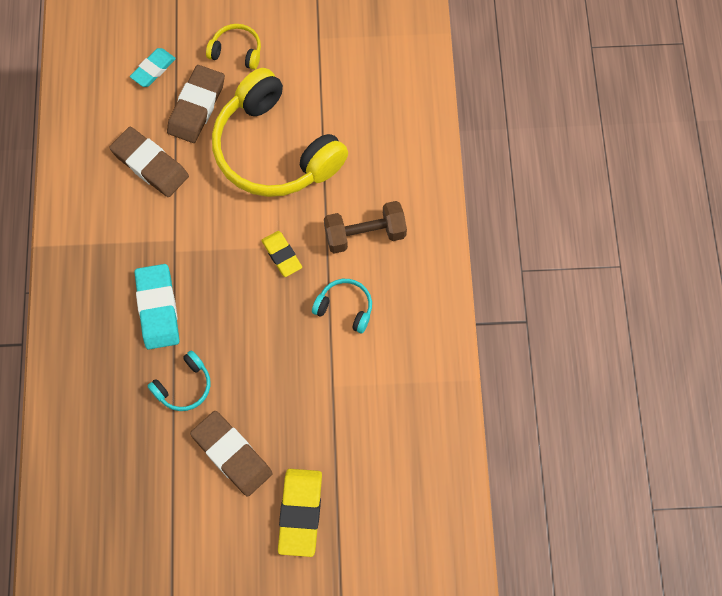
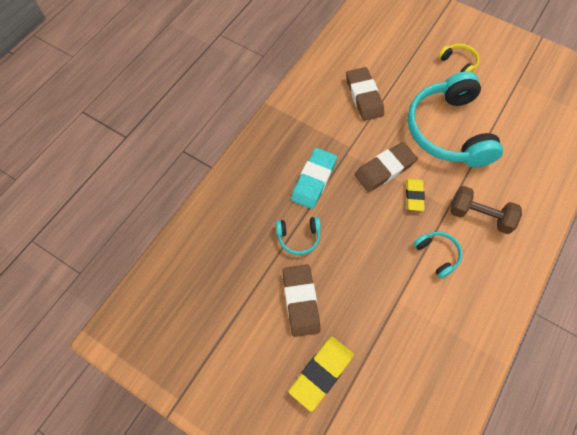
camera: 35 degrees right, 5 degrees down
turquoise eraser [130,48,176,87] -> none
brown eraser [167,65,225,143] -> brown eraser moved to [354,142,417,192]
yellow headphones [212,68,348,197] -> turquoise headphones [407,71,503,167]

